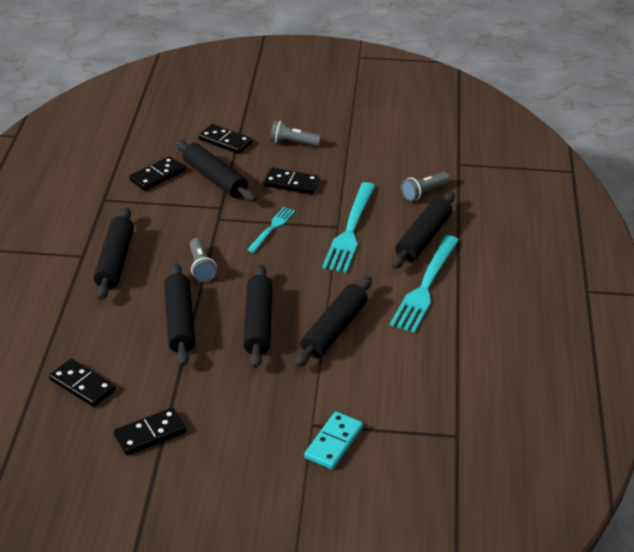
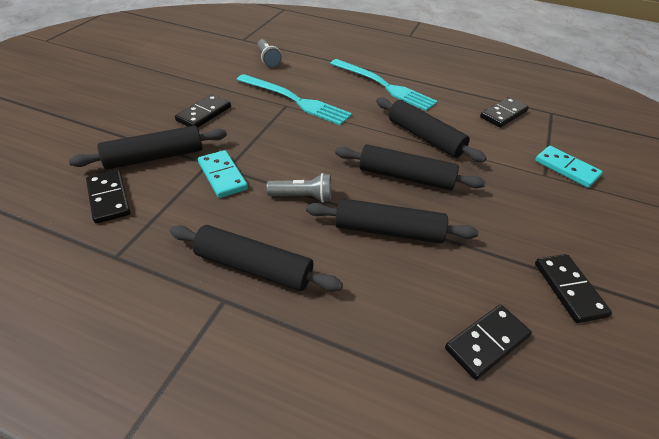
camera: 75 degrees left, 5 degrees up
black domino [198,124,252,154] -> black domino moved to [480,97,529,128]
turquoise fork [247,207,295,253] -> none
grey flashlight [270,120,321,146] -> none
black rolling pin [392,192,455,269] -> none
none -> turquoise domino [198,150,248,198]

